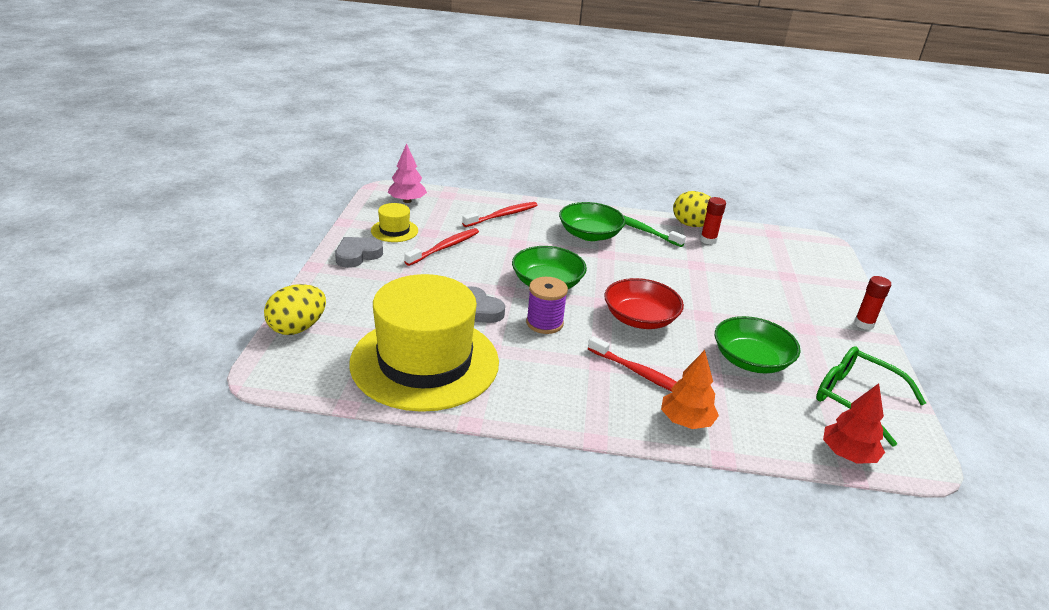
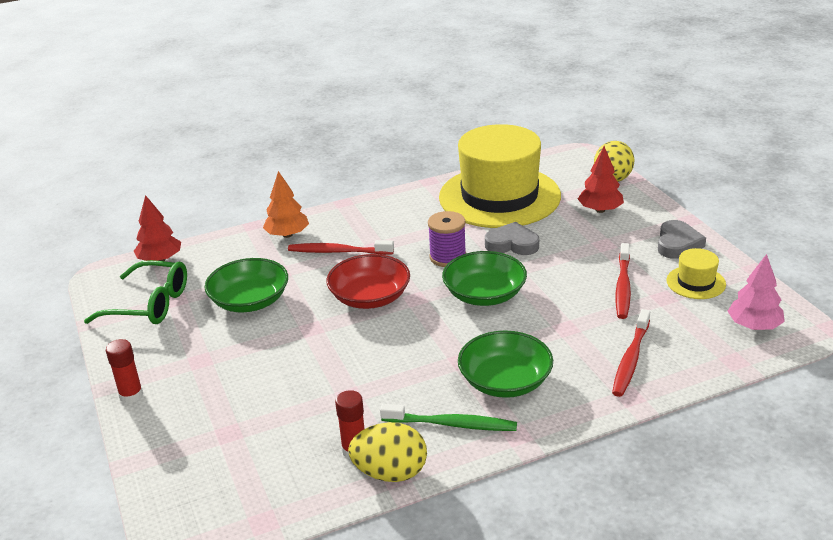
camera: 155 degrees right, 0 degrees up
none -> red tree [578,146,624,213]

